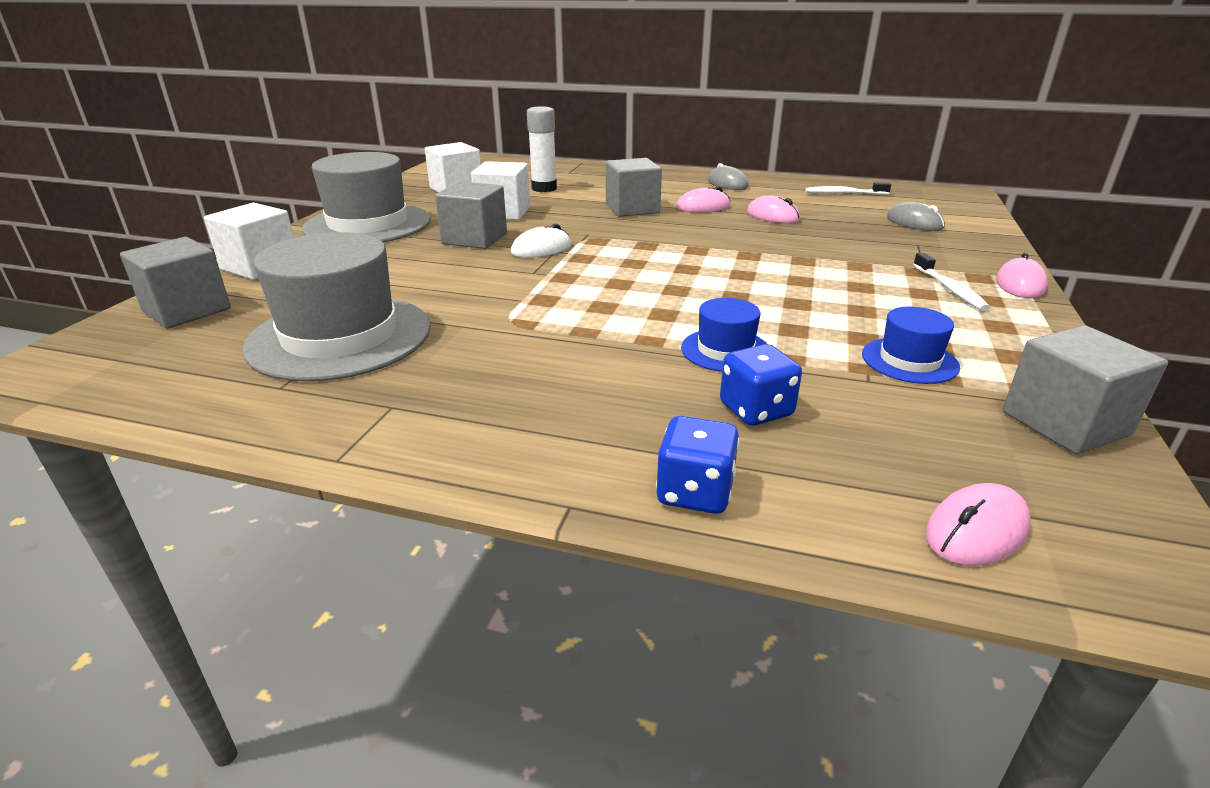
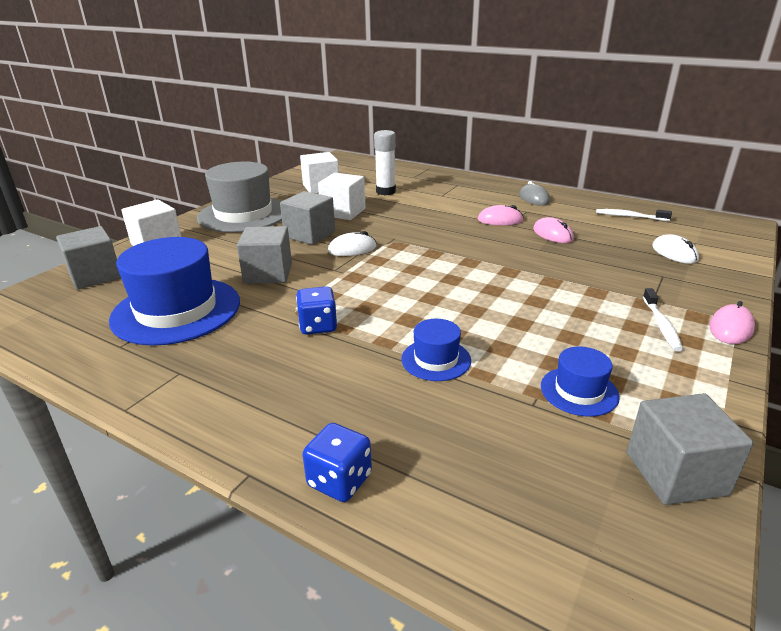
camera: 15 degrees right, 0 degrees up
grey hat [242,232,431,381] -> blue hat [109,237,240,346]
grey cube [606,158,662,217] -> grey cube moved to [237,226,292,284]
blue dice [720,344,802,426] -> blue dice moved to [296,286,337,335]
grey mouse [887,202,945,231] -> white mouse [652,234,699,264]
pink mouse [925,483,1031,566] -> none

